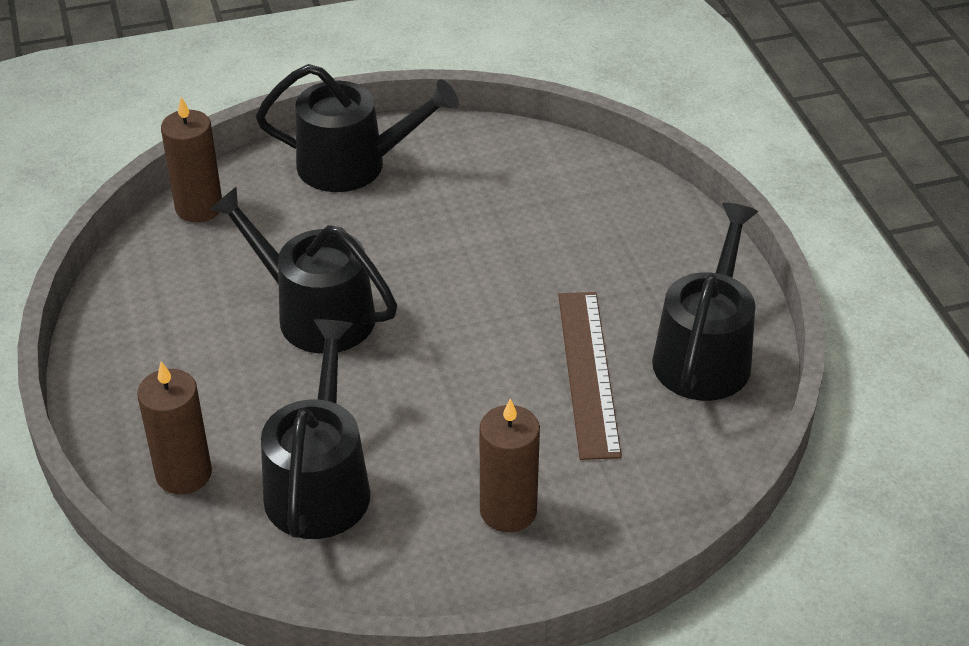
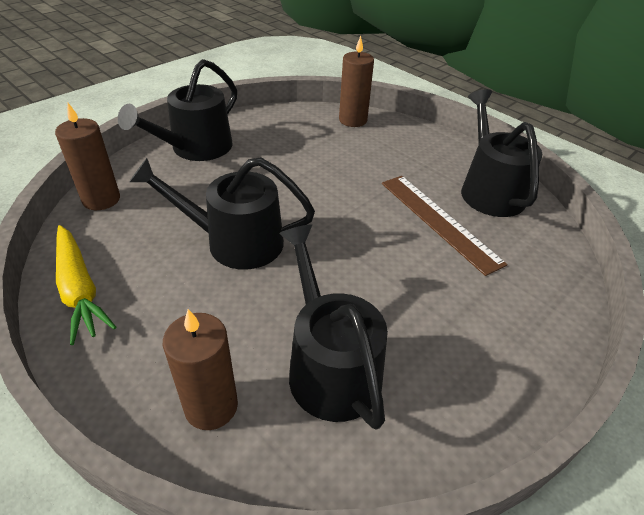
camera: 30 degrees left, 0 degrees up
black watering can [256,64,459,192] -> black watering can turned 150 degrees clockwise [118,59,237,161]
brown candle [480,398,540,532] -> brown candle moved to [339,36,374,127]
none -> yellow carrot [56,225,116,345]

